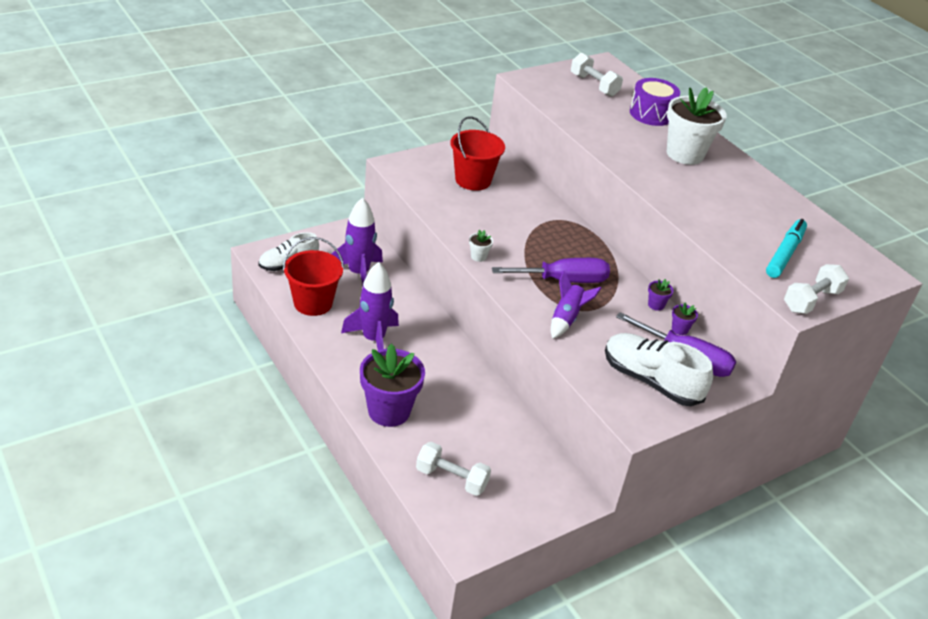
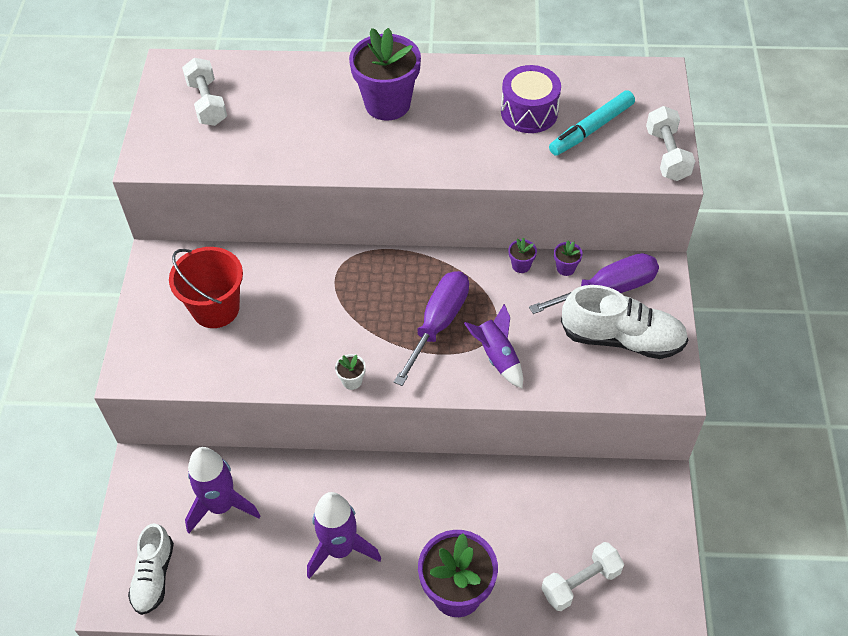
camera: 50 degrees left, 15 degrees up
red bucket [283,237,344,316] -> none
white dumbbell [571,53,623,97] -> white dumbbell turned 75 degrees clockwise [182,58,227,126]
white shoe [605,333,713,406] -> white shoe turned 150 degrees counterclockwise [561,285,688,359]
purple drum [630,78,680,126] -> purple drum moved to [501,65,561,133]
white flower pot [667,88,727,165] -> purple flower pot [349,28,421,121]
turquoise marker [766,219,807,278] -> turquoise marker turned 105 degrees counterclockwise [549,90,635,156]

